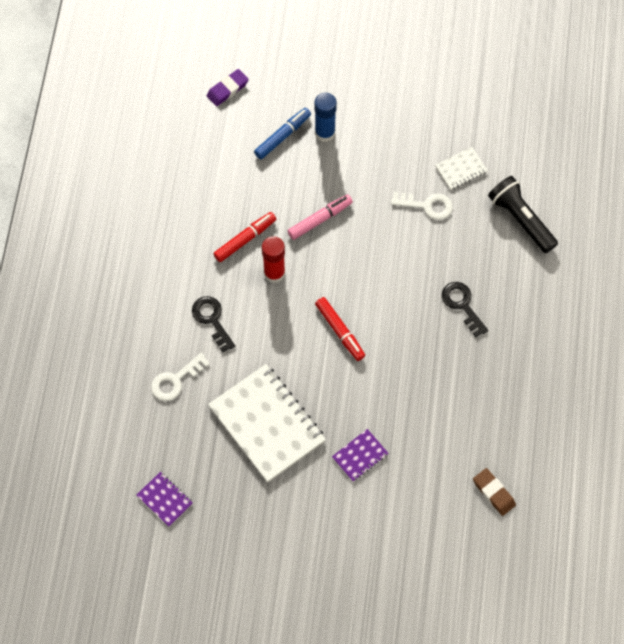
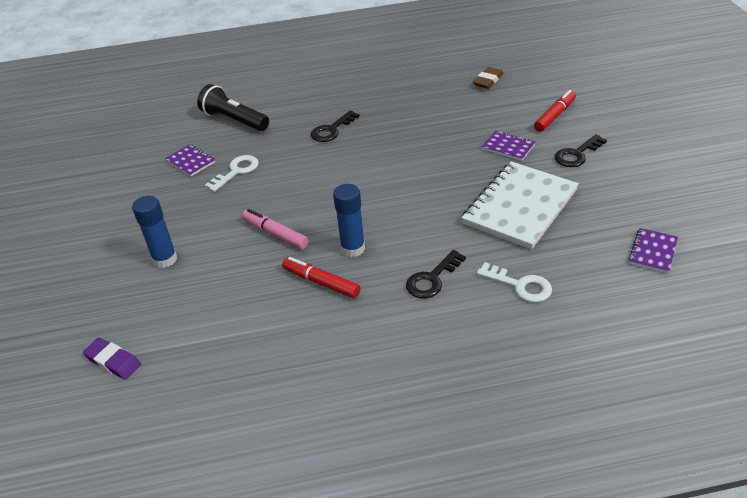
camera: 105 degrees left, 25 degrees down
blue marker [254,108,311,159] -> none
red glue stick [262,236,285,283] -> blue glue stick [333,184,365,257]
red marker [315,297,365,361] -> red marker moved to [534,90,576,132]
white key [391,192,453,220] -> white key turned 45 degrees clockwise [205,155,258,192]
white notebook [435,147,488,190] -> purple notebook [165,144,215,176]
black flashlight [488,176,558,253] -> black flashlight turned 90 degrees clockwise [197,84,269,131]
none -> black key [555,134,607,167]

